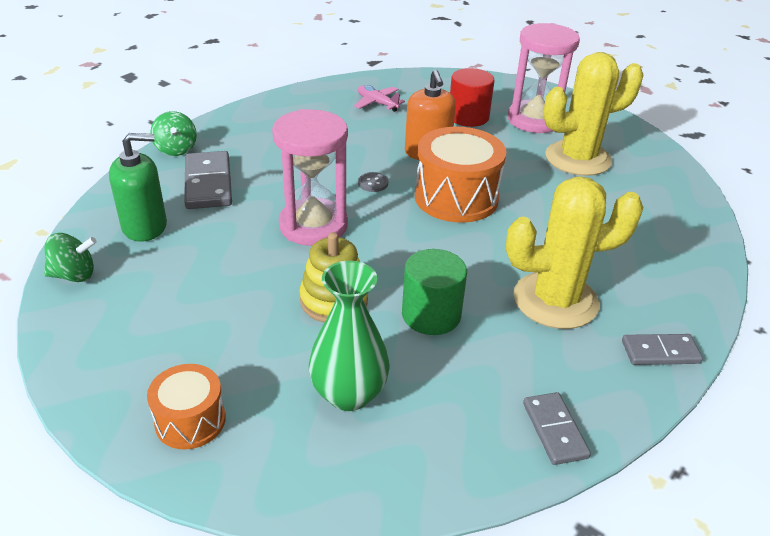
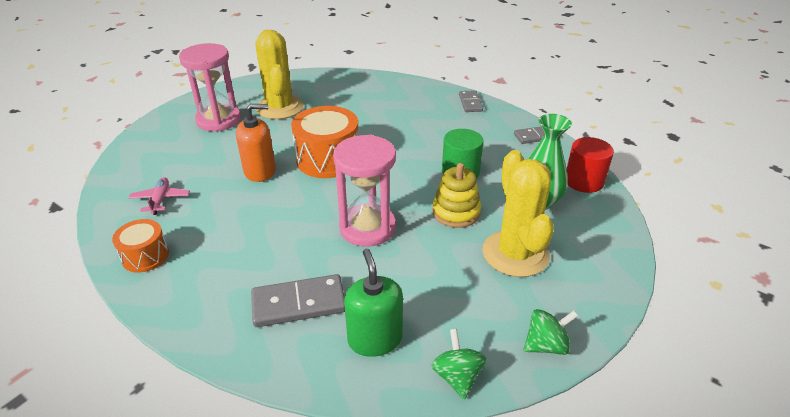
camera: 90 degrees left, 0 degrees up
orange drum [147,364,226,450] -> orange drum moved to [112,219,169,273]
green spinning top [150,111,197,156] -> green spinning top moved to [524,309,578,355]
pink plane [354,85,405,112] -> pink plane turned 135 degrees clockwise [129,177,190,215]
grey button [358,172,388,192] -> none
red cylinder [450,68,495,127] -> red cylinder moved to [567,137,614,193]
yellow cactus [506,176,644,329] -> yellow cactus moved to [482,150,554,277]

